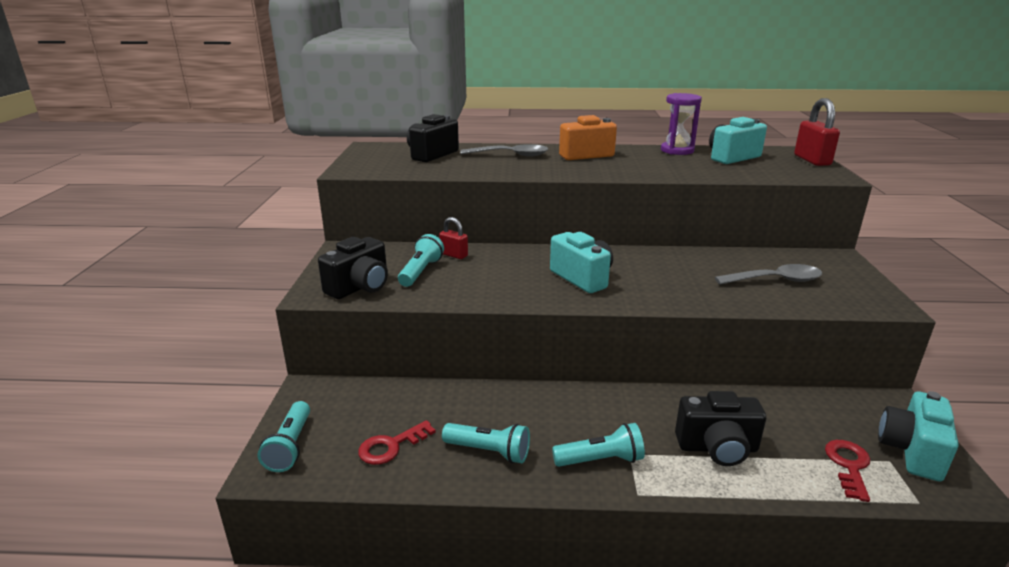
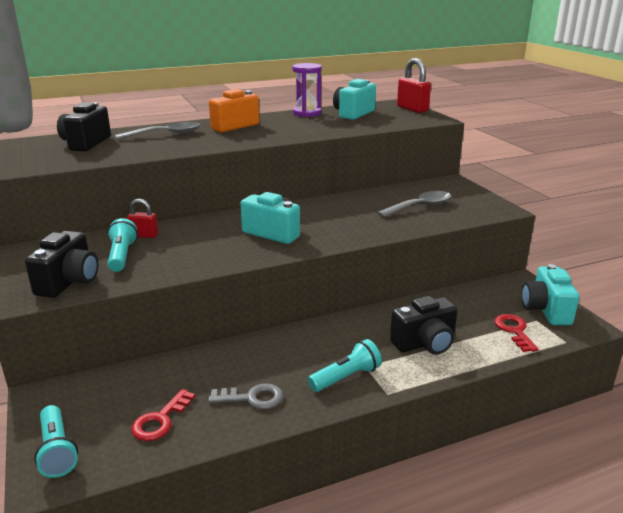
camera: 25 degrees left, 0 degrees up
turquoise flashlight [442,423,530,463] -> grey key [208,383,283,409]

